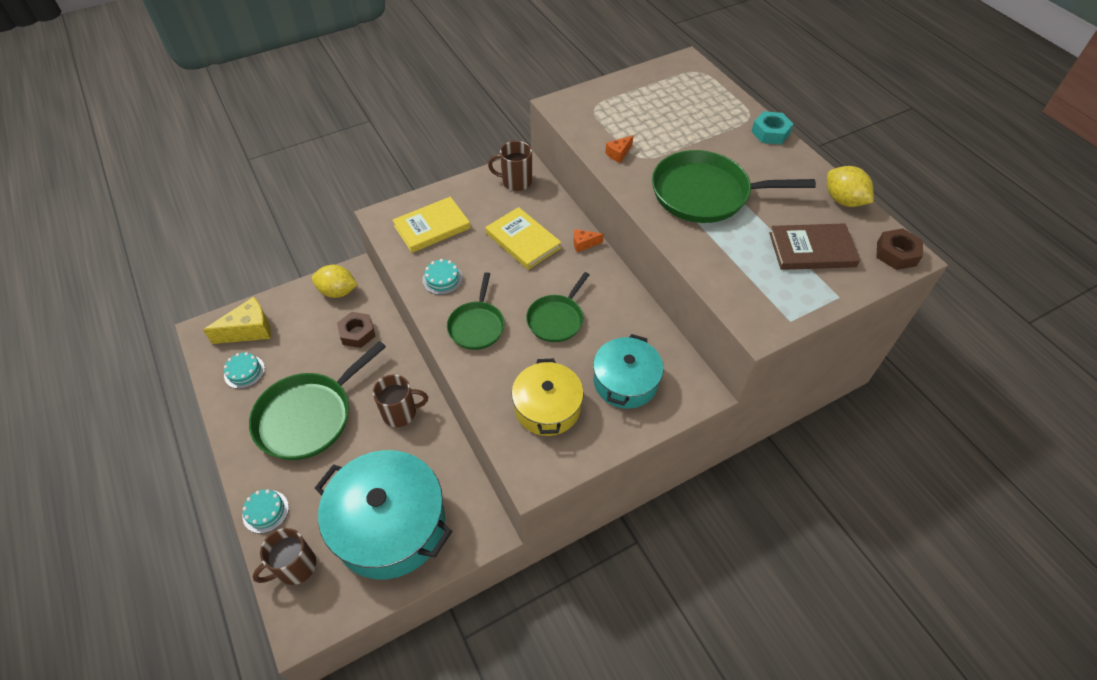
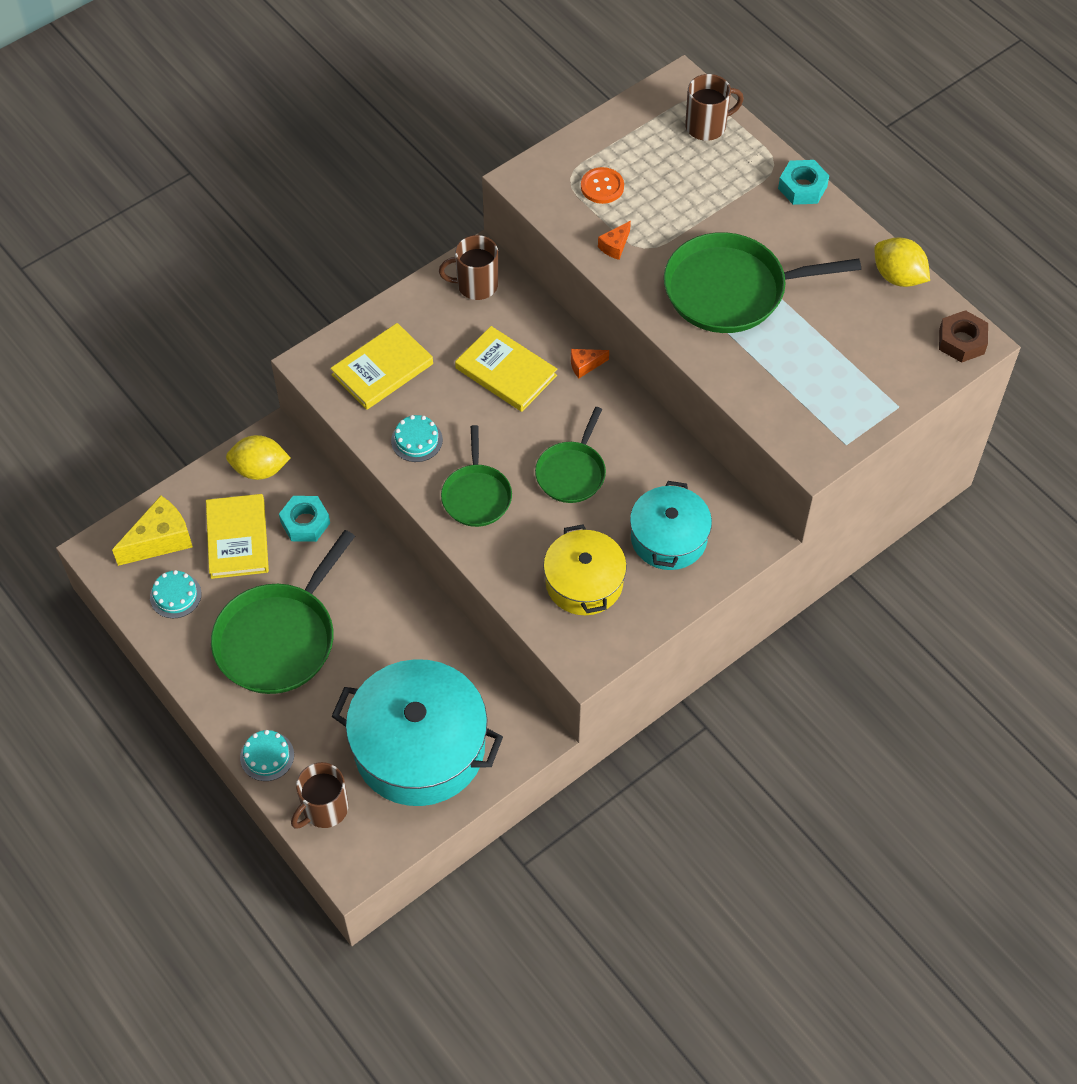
camera: 10 degrees left, 5 degrees up
brown nut [337,312,375,348] -> turquoise nut [279,496,330,542]
brown mug [373,375,428,427] -> brown mug moved to [685,74,744,141]
brown book [769,223,860,270] -> none
none -> yellow book [206,494,269,579]
none -> orange button [581,167,624,204]

